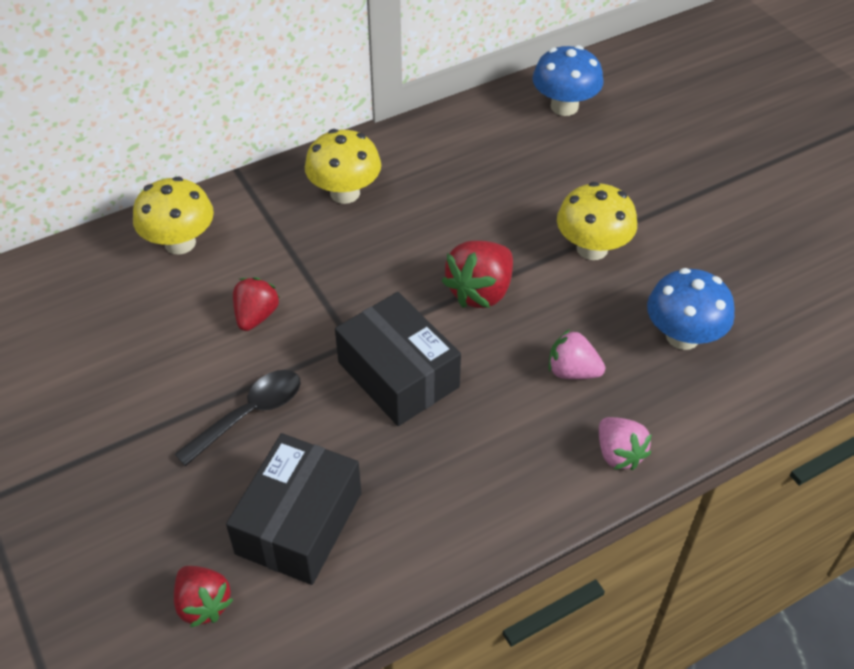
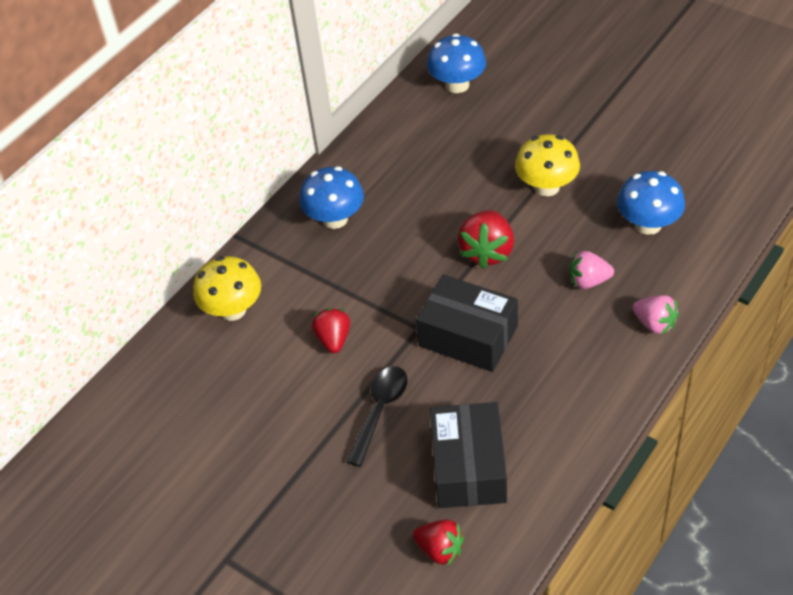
camera: 20 degrees left, 0 degrees up
yellow mushroom [305,129,381,204] -> blue mushroom [299,167,364,229]

